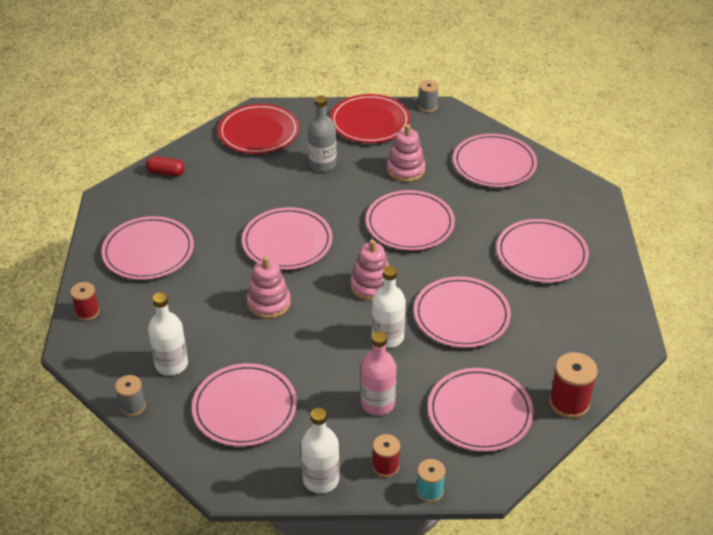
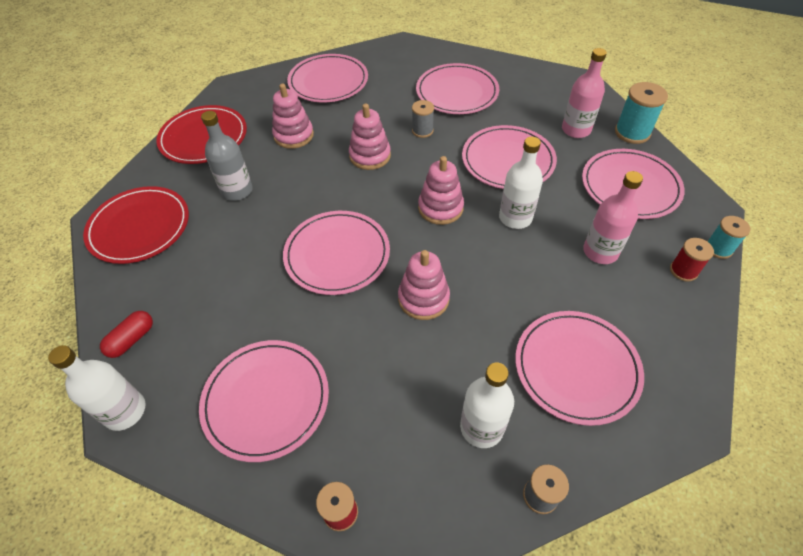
camera: 65 degrees left, 10 degrees up
white bottle [301,408,340,493] -> white bottle moved to [48,345,146,431]
pink plate [366,190,455,250] -> pink stacking toy [349,104,391,170]
grey spool [418,80,439,112] -> grey spool moved to [412,100,434,138]
red spool [549,352,598,418] -> turquoise spool [615,82,668,144]
none -> pink bottle [562,48,607,138]

